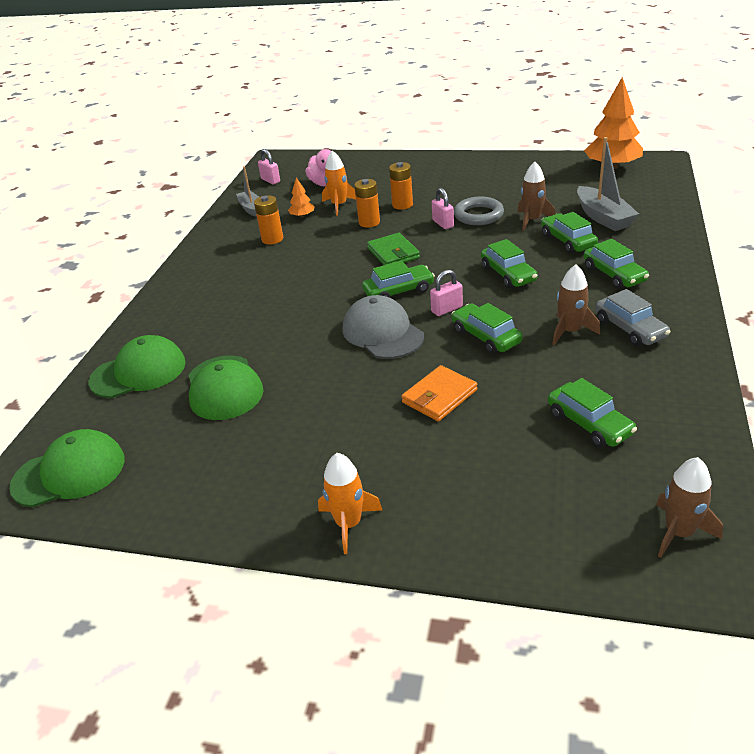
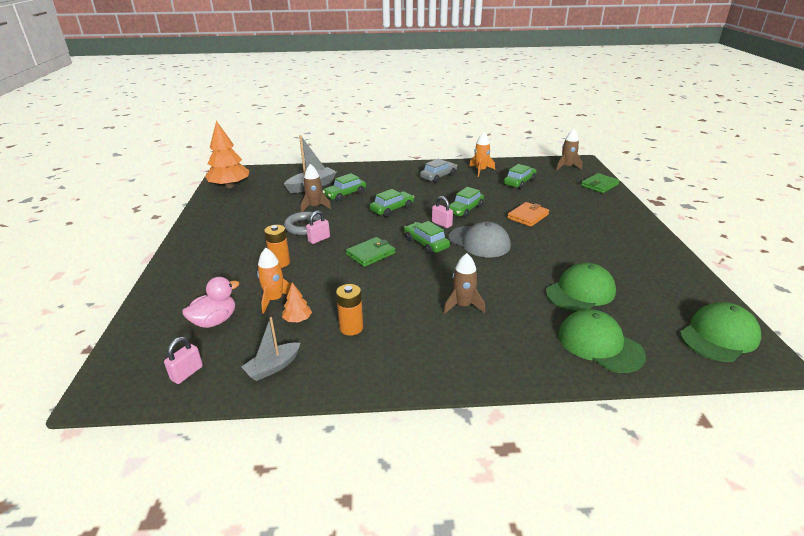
camera: 110 degrees left, 5 degrees down
green cap [9,429,125,507] -> green cap turned 90 degrees clockwise [680,302,761,362]
orange rocket [318,453,382,554] -> orange rocket moved to [469,132,495,177]
grey cap [343,295,424,359] -> grey cap turned 90 degrees counterclockwise [448,222,511,257]
orange battery [354,179,380,228] -> none
orange wallet [402,365,477,422] -> orange wallet turned 75 degrees counterclockwise [507,202,549,227]
brown rocket [552,265,600,345] -> brown rocket moved to [444,253,485,314]
green car [583,239,649,289] -> none
none -> green wallet [581,173,620,193]

